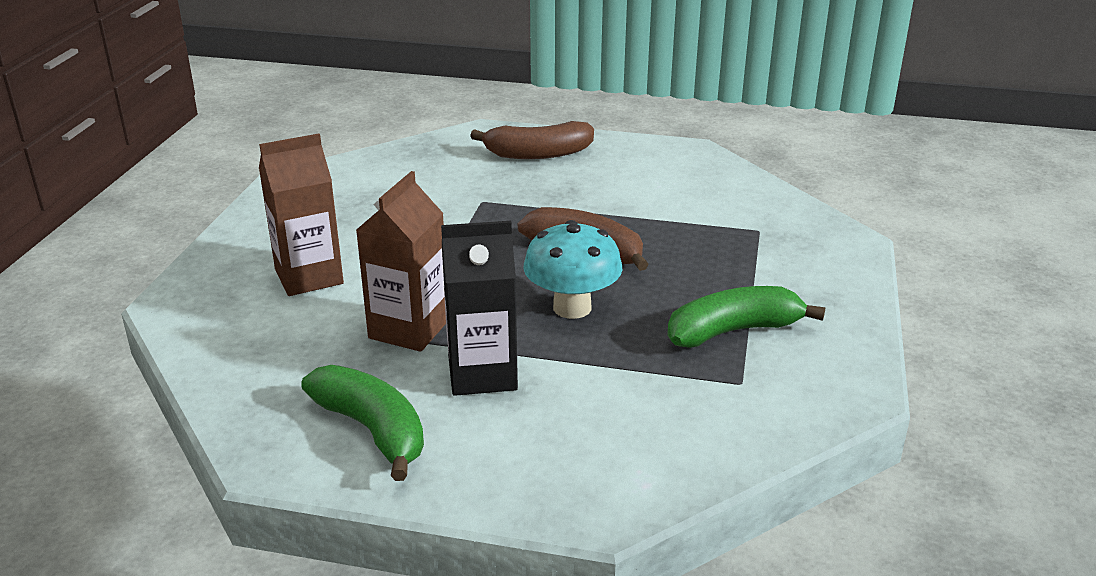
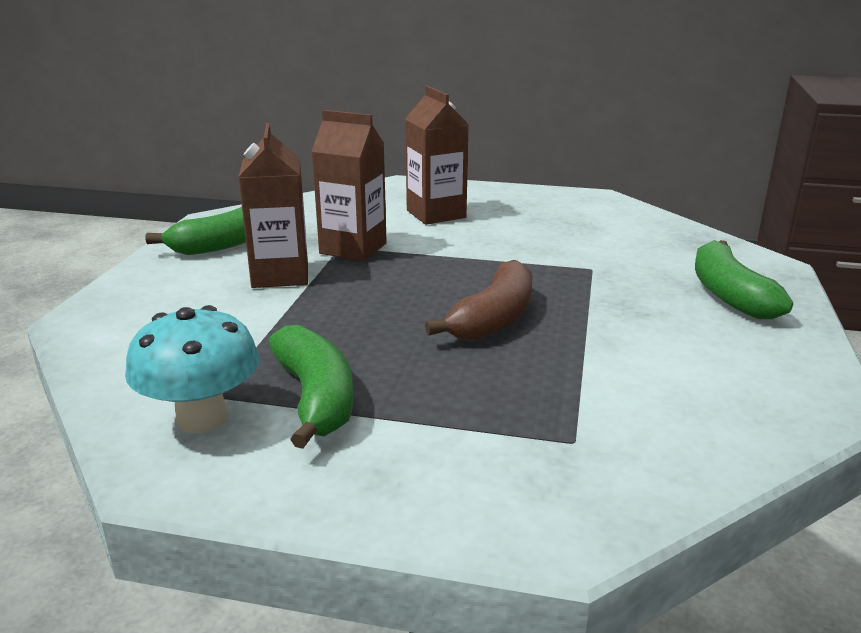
camera: 90 degrees right, 5 degrees down
black carton [441,221,518,396] -> brown carton [239,123,308,288]
brown banana [470,121,594,159] -> green banana [695,240,793,319]
turquoise mushroom [523,220,622,319] -> turquoise mushroom moved to [125,305,259,433]

